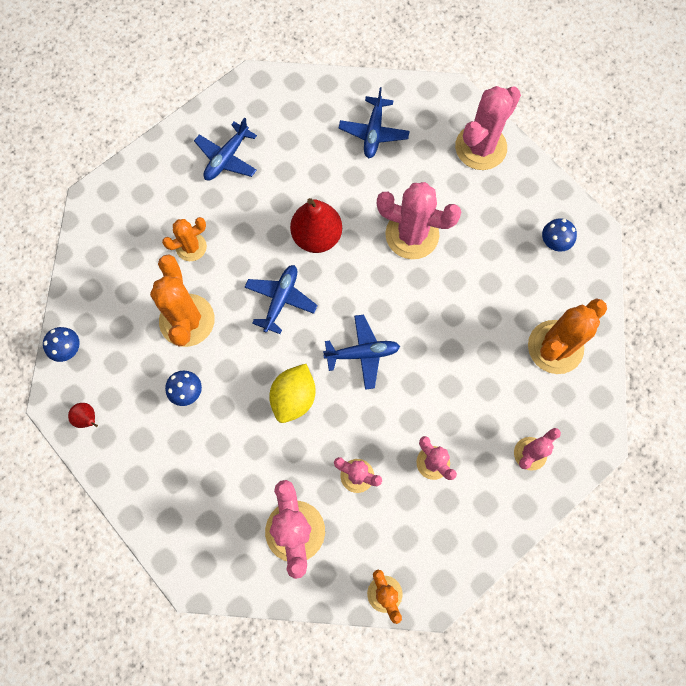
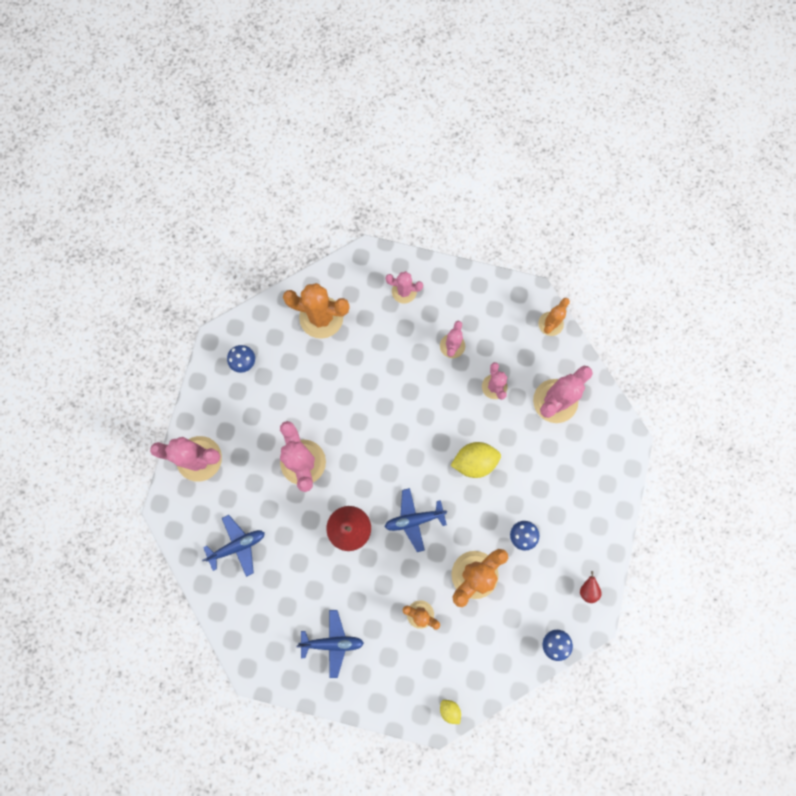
camera: 125 degrees left, 5 degrees up
blue plane [323,315,400,390] -> none
none -> yellow lemon [440,700,461,724]

